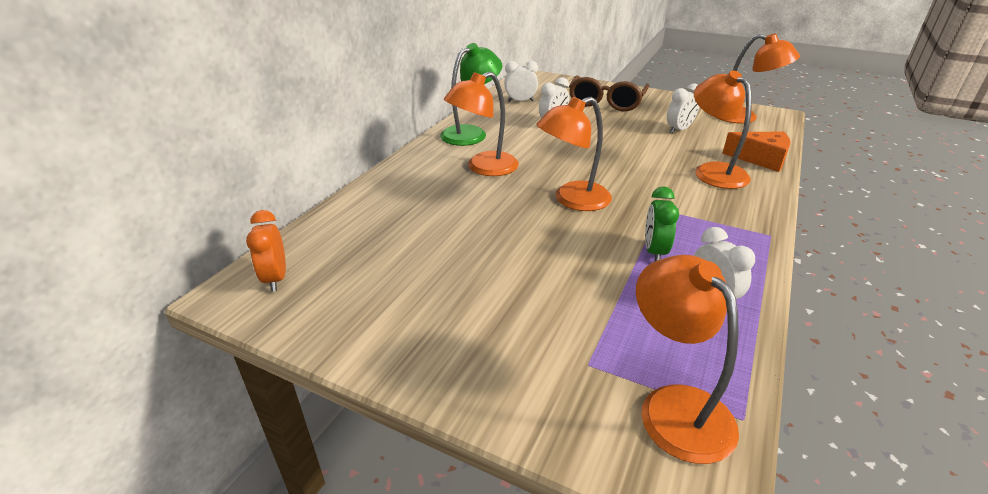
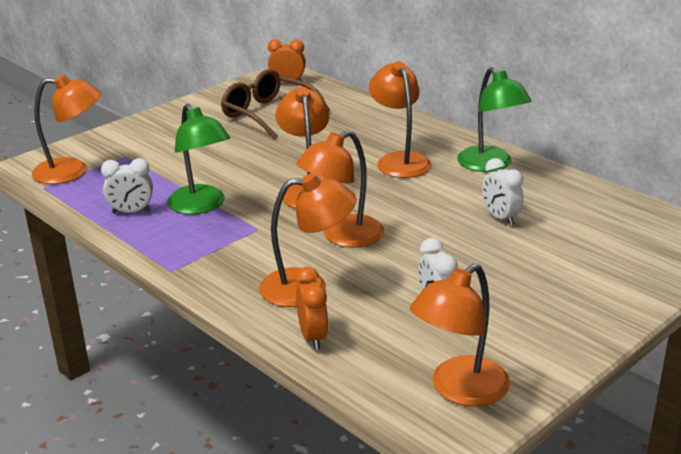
camera: 110 degrees right, 5 degrees down
white clock [504,61,538,102] -> none
brown glasses [569,75,650,111] -> brown glasses moved to [221,69,330,139]
green clock [645,187,679,261] -> green lamp [167,104,230,214]
orange cheese [722,131,791,172] -> orange clock [295,267,328,350]
none -> orange lamp [296,130,385,248]

